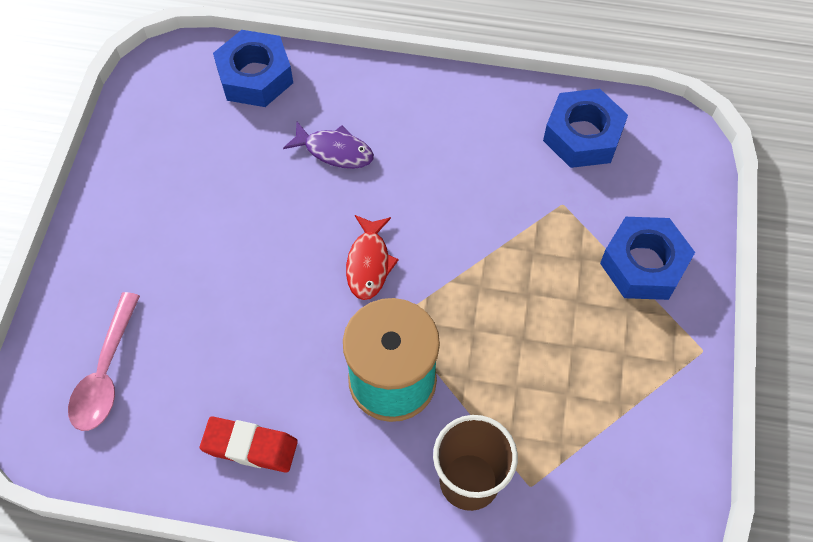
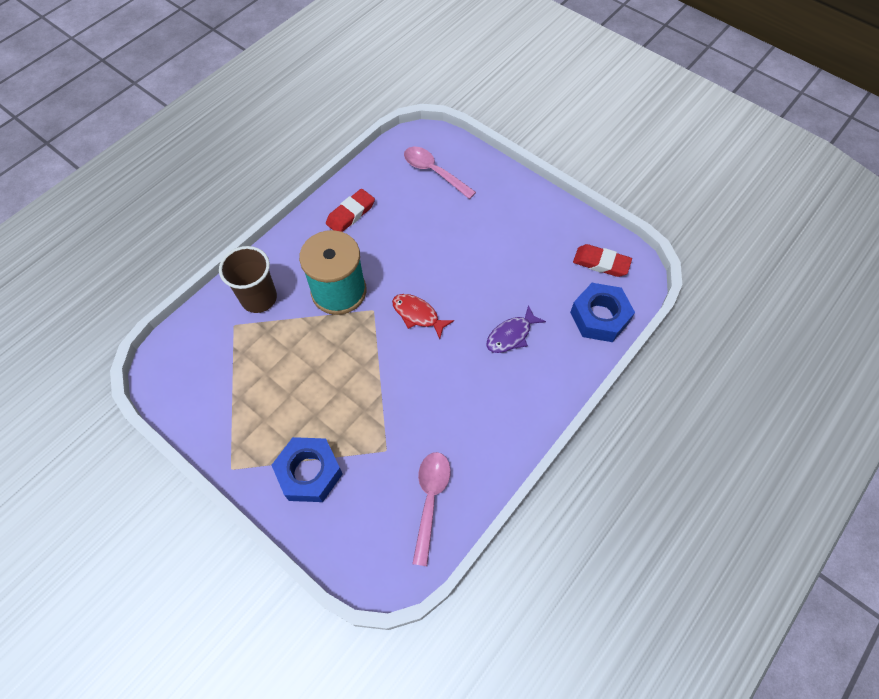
camera: 120 degrees right, 0 degrees up
blue nut [543,88,628,168] -> pink spoon [412,452,451,566]
none -> red eraser [573,244,632,277]

